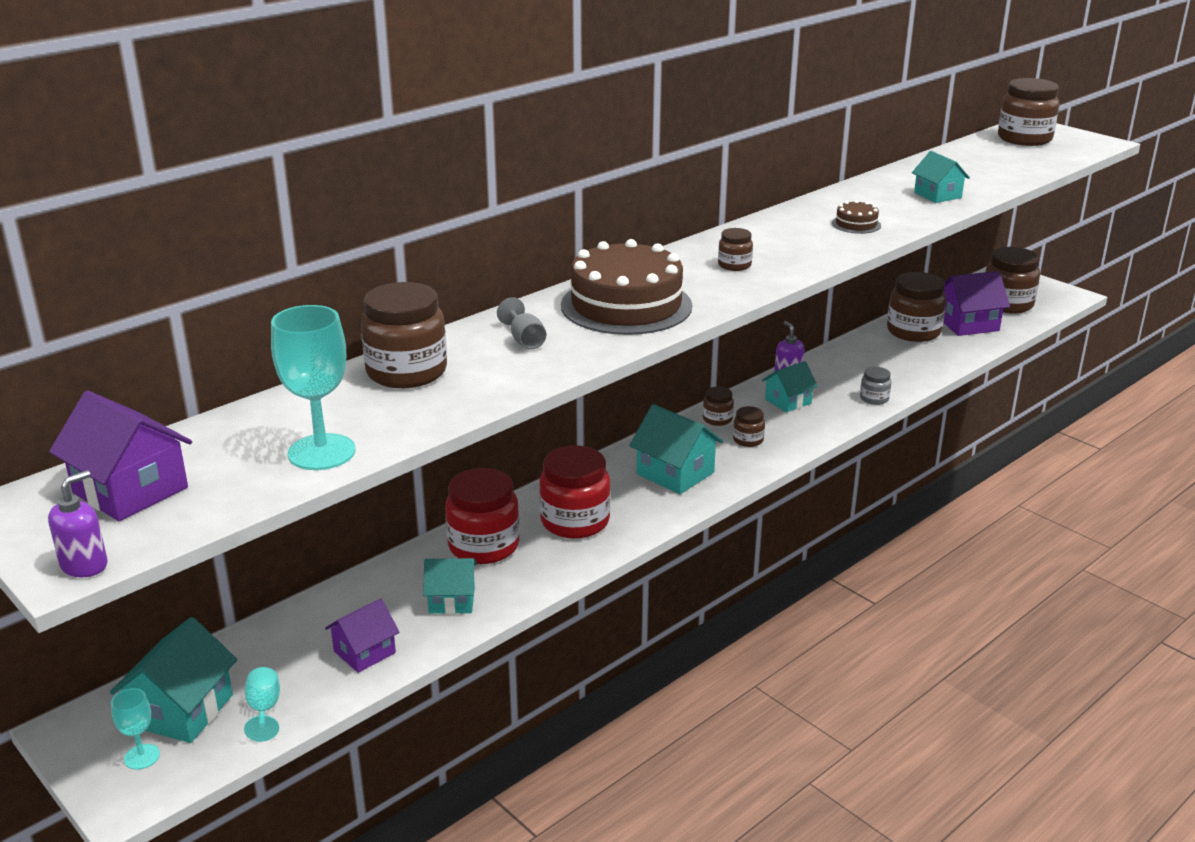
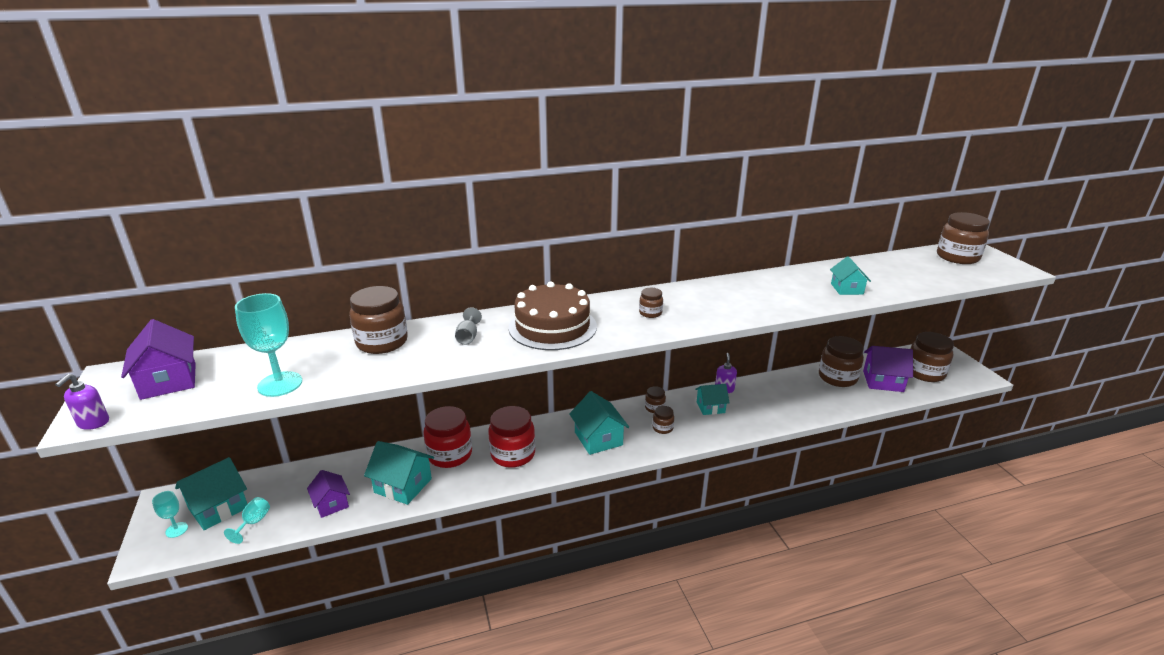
camera: 25 degrees right, 0 degrees up
purple soap dispenser [48,470,107,577] -> purple soap dispenser turned 135 degrees clockwise [55,374,109,430]
purple house [325,599,400,673] -> purple house turned 75 degrees clockwise [307,470,350,518]
turquoise house [423,558,477,614] -> turquoise house [364,441,434,505], size x1.53
brown cake [832,200,881,234] -> none
grey jar [860,367,891,405] -> none

